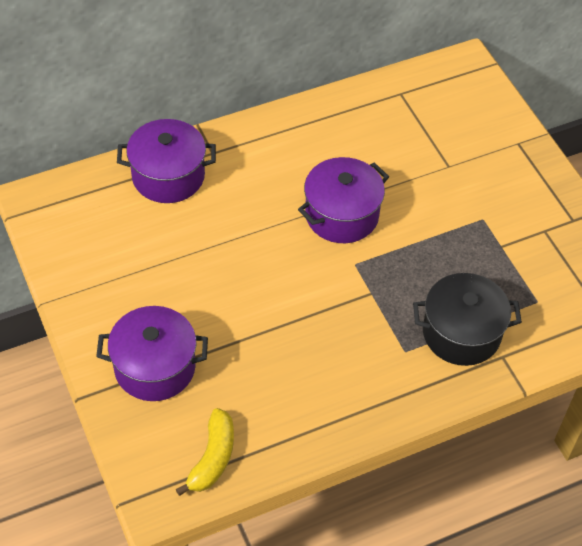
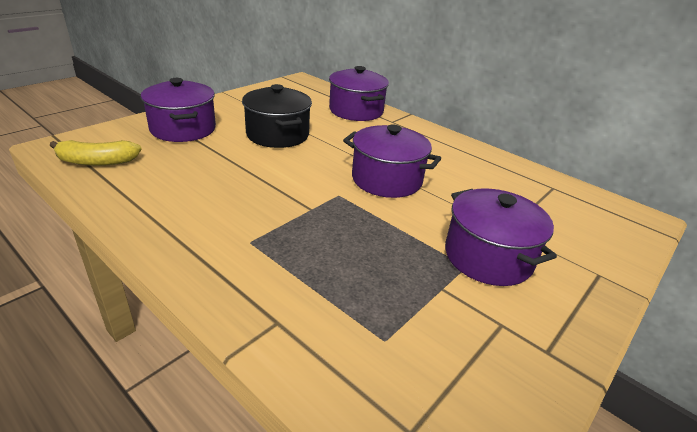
camera: 65 degrees right, 20 degrees down
black pot [413,273,522,366] -> black pot moved to [242,84,312,148]
none -> purple pot [445,188,557,286]

